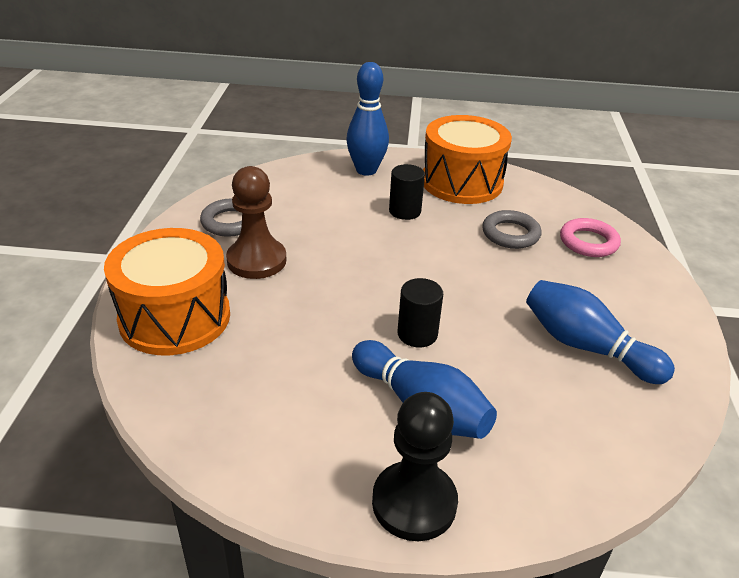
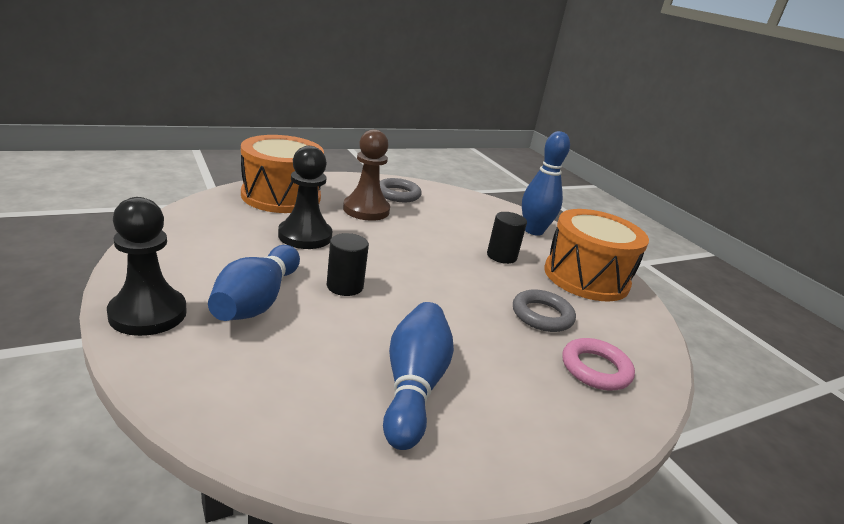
camera: 55 degrees right, 10 degrees down
none -> black pawn [278,146,332,249]

